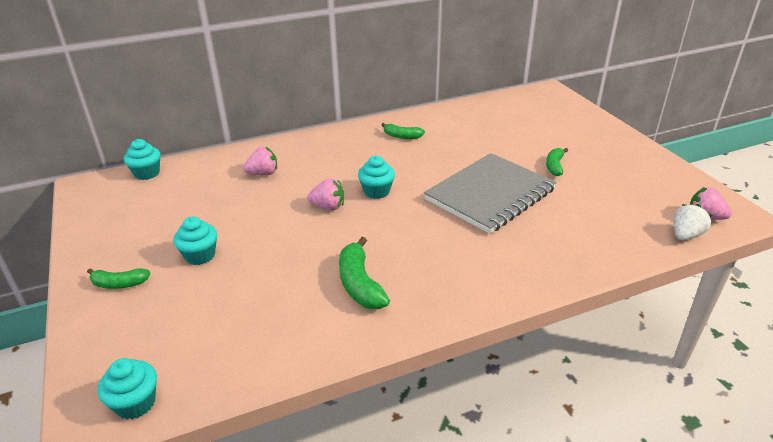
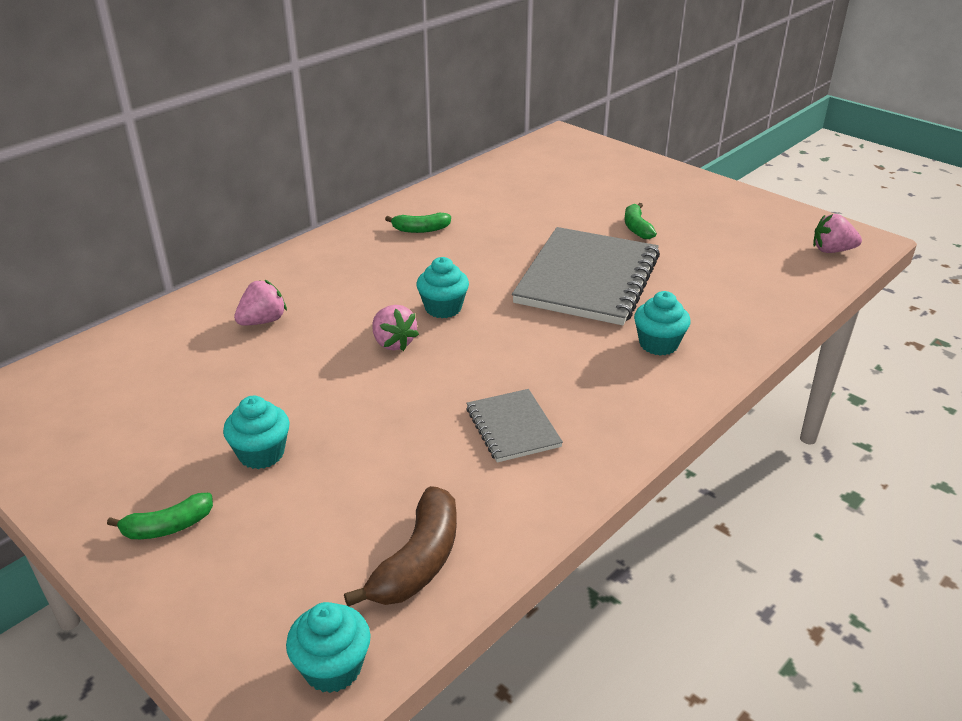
camera: 25 degrees left, 0 degrees up
turquoise cupcake [124,139,161,180] -> turquoise cupcake moved to [634,291,691,356]
pink strawberry [307,178,344,210] -> pink strawberry turned 75 degrees clockwise [372,305,419,351]
green banana [339,237,390,309] -> grey notebook [466,389,563,463]
white strawberry [674,204,712,240] -> none
none -> brown banana [344,486,457,607]

